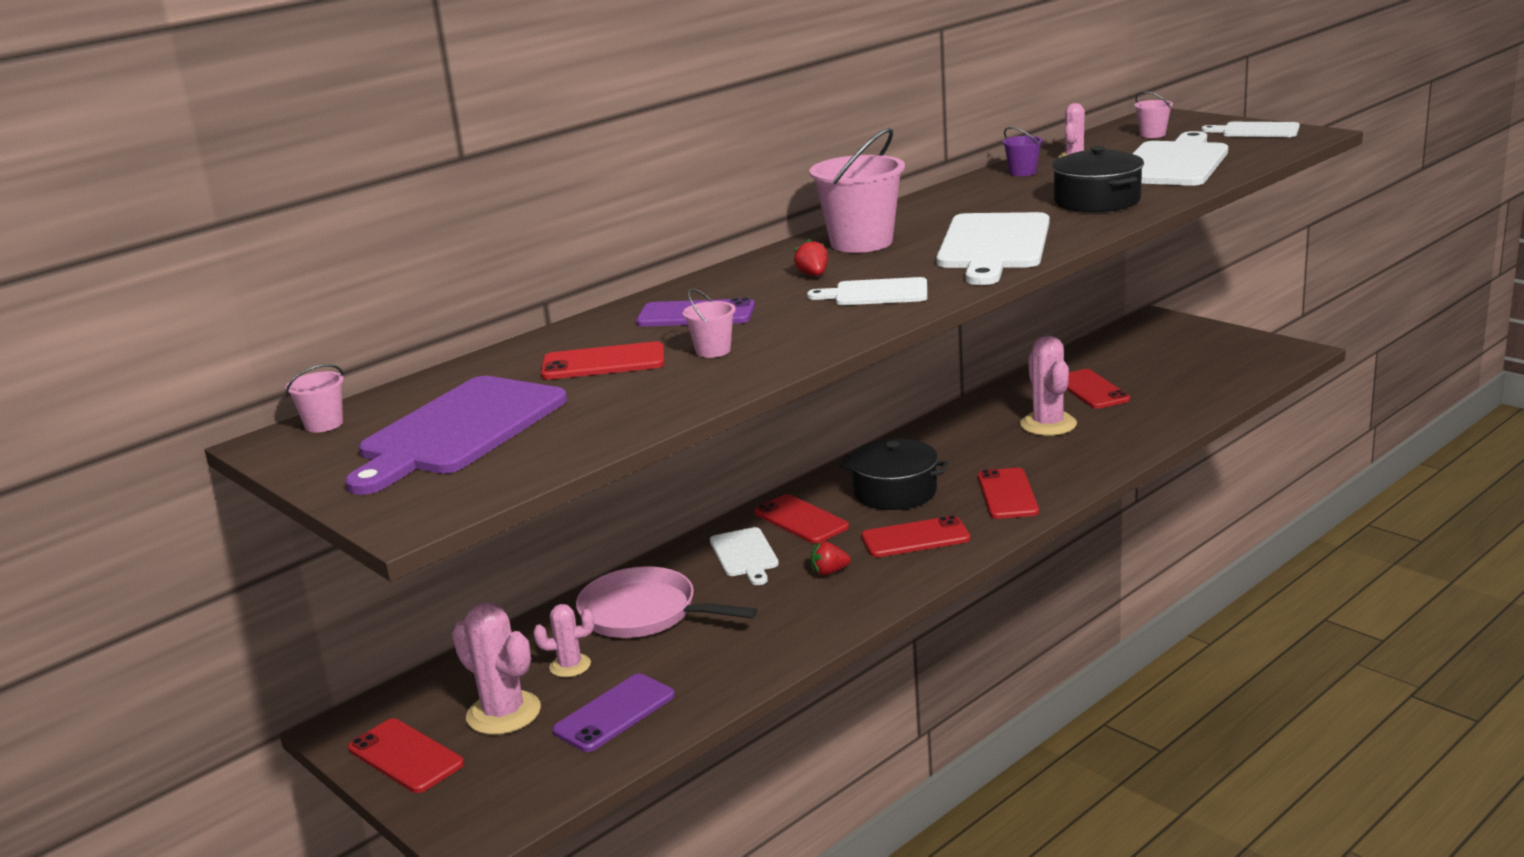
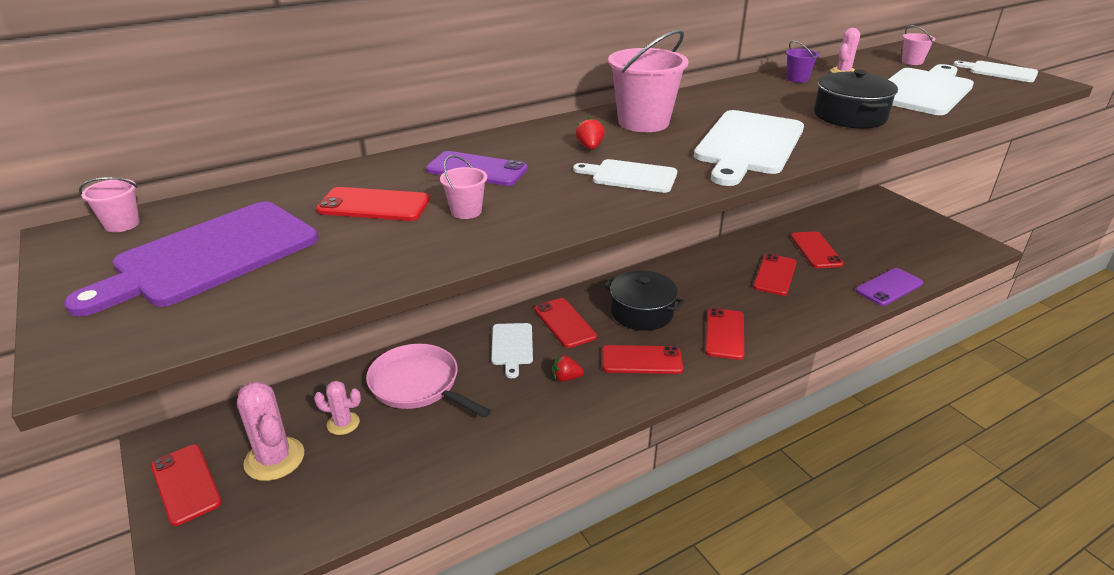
camera: 10 degrees right, 10 degrees up
purple phone [552,674,675,752] -> purple phone moved to [856,268,923,306]
pink cactus [1020,336,1077,436] -> red phone [753,254,797,296]

